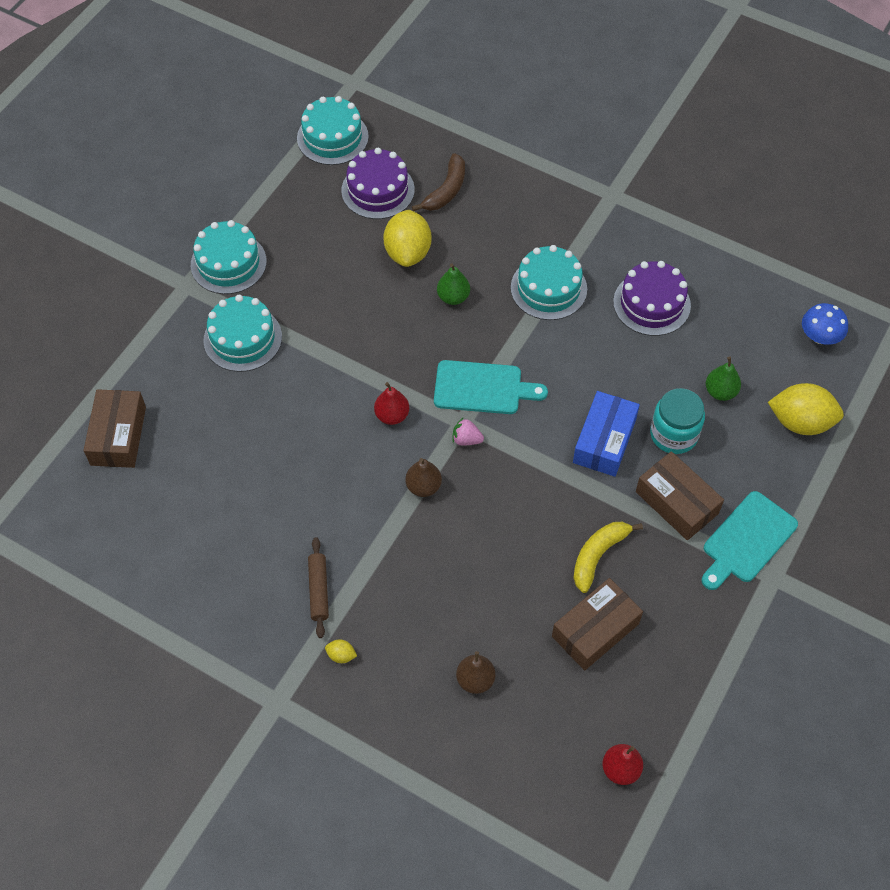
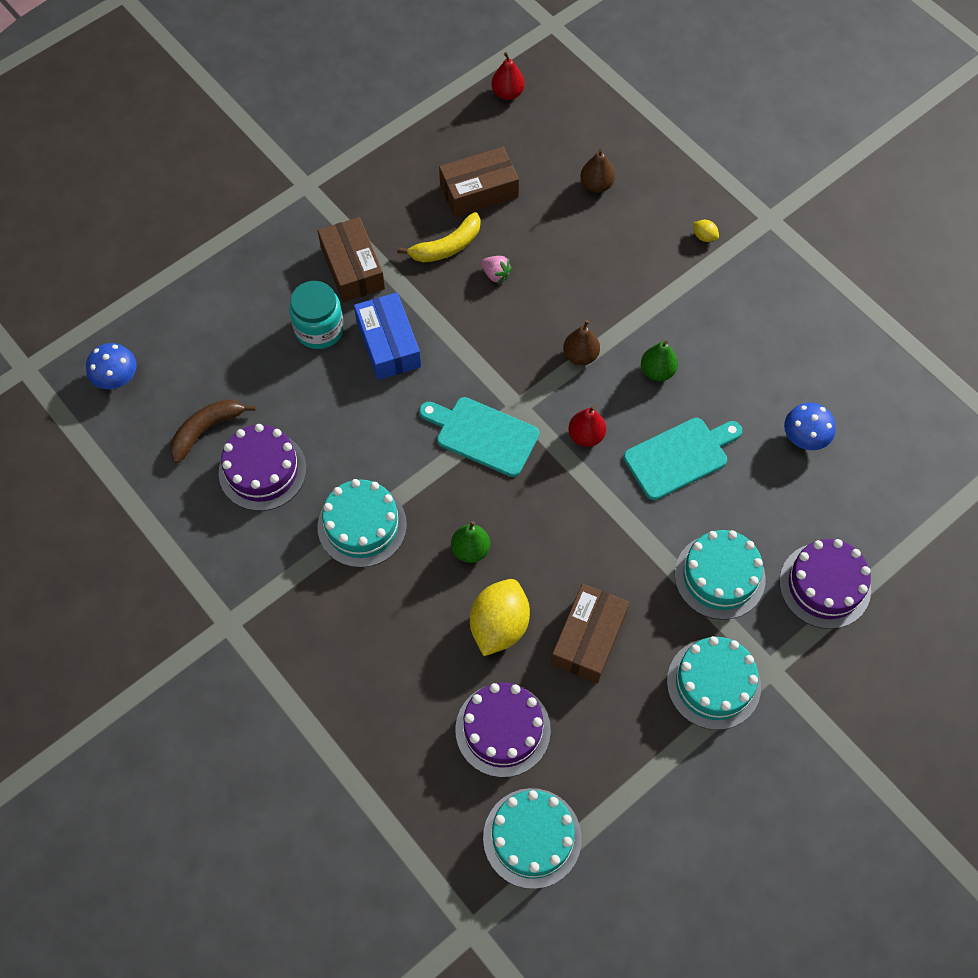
camera: 160 degrees left, 5 degrees up
brown box [84,389,146,468] -> brown box moved to [551,584,629,683]
brown rolling pin [308,537,329,638] -> none
brown banana [412,153,465,211] -> brown banana moved to [170,399,256,464]
pink strawberry [453,417,484,445] -> pink strawberry moved to [481,256,512,284]
blue box [573,391,640,477] -> blue box turned 60 degrees counterclockwise [354,292,421,380]
turquoise cutting board [702,491,798,590] -> turquoise cutting board moved to [624,418,742,500]
green pear [706,356,741,401] -> green pear moved to [641,341,678,381]
yellow lemon [768,383,844,435] -> none
none -> purple cake [779,539,871,629]
none -> blue mushroom [784,403,836,450]

